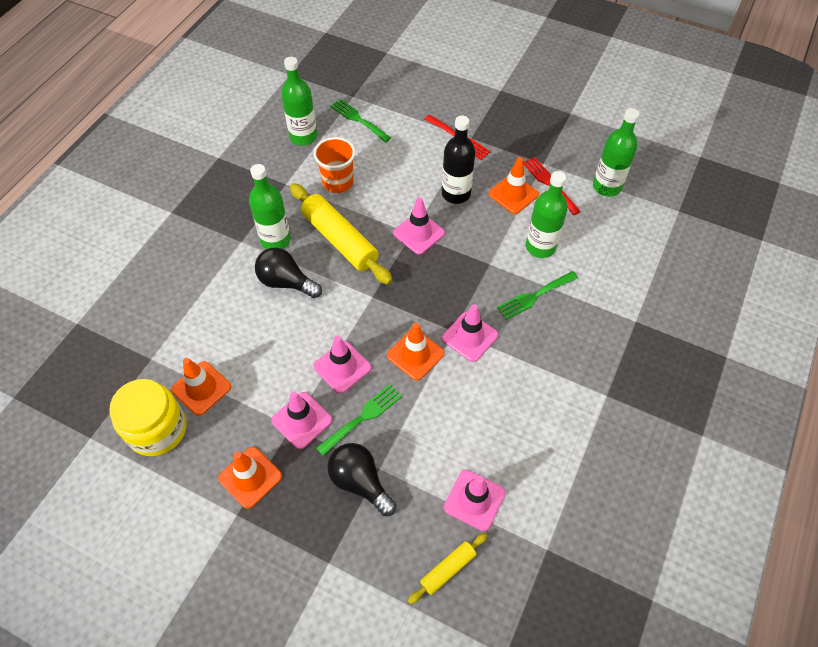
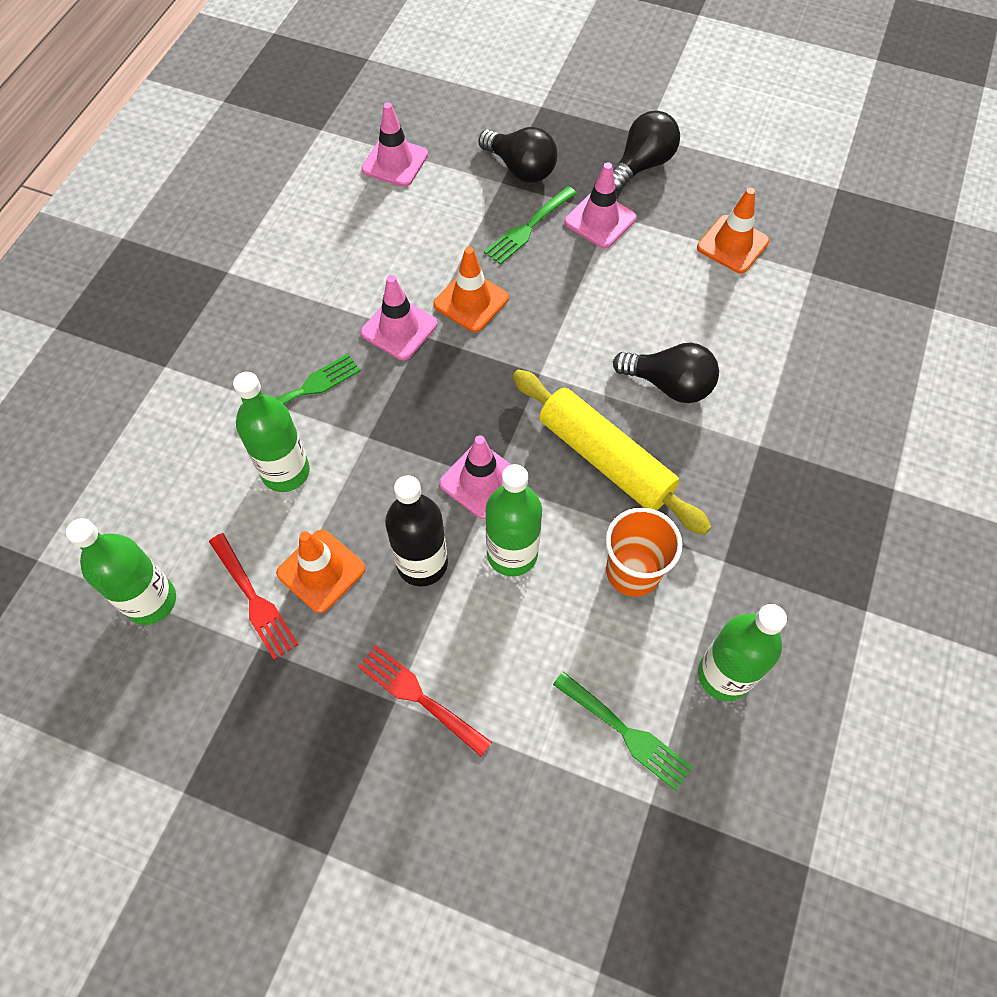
camera: 175 degrees right, 5 degrees up
yellow jar [109,379,187,456] -> none
orange traffic cone [218,447,282,509] -> black light bulb [613,110,680,191]
green bottle [249,164,291,249] -> green bottle moved to [486,464,542,576]
pink traffic cone [313,336,371,394] -> none
yellow rolling pin [408,533,488,604] -> none

